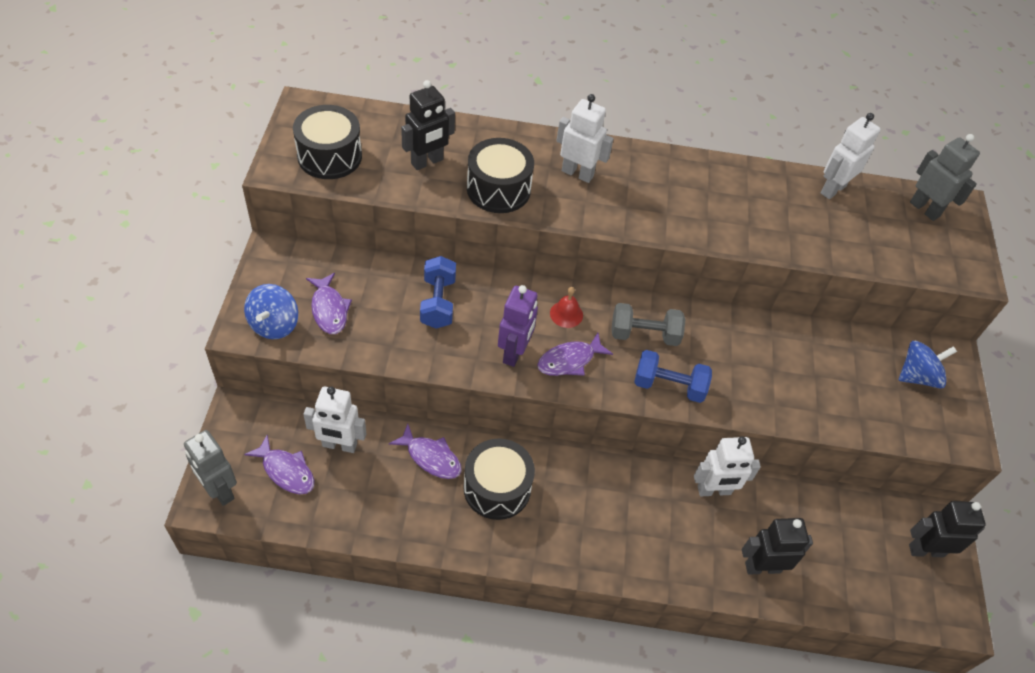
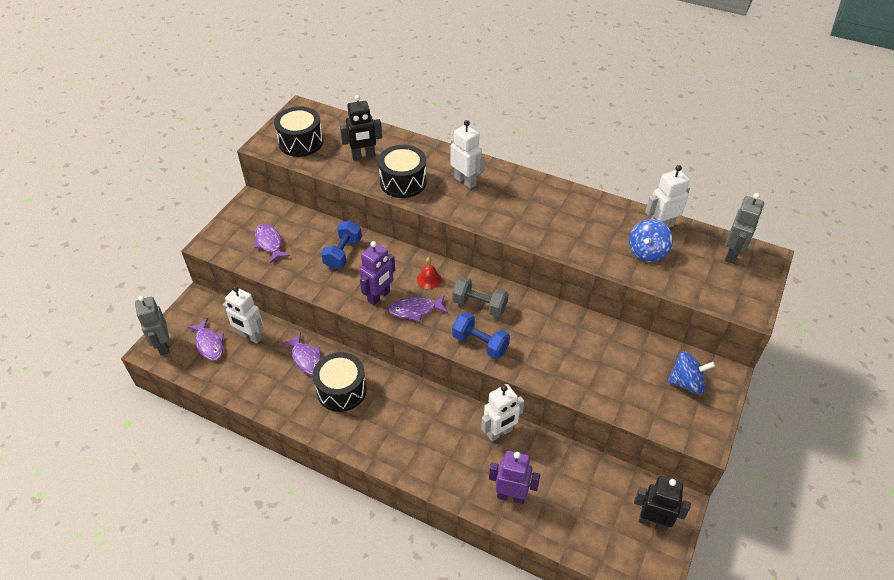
camera: 25 degrees right, 5 degrees down
blue spinning top [244,284,298,339] -> blue spinning top moved to [629,219,673,262]
purple fish [306,273,352,334] -> purple fish turned 150 degrees clockwise [254,224,290,263]
white robot [694,437,761,496] -> white robot turned 45 degrees counterclockwise [481,384,525,442]
black robot [742,518,813,575] -> purple robot [489,450,540,504]
grey robot [910,134,980,221] -> grey robot turned 45 degrees clockwise [725,193,764,264]

